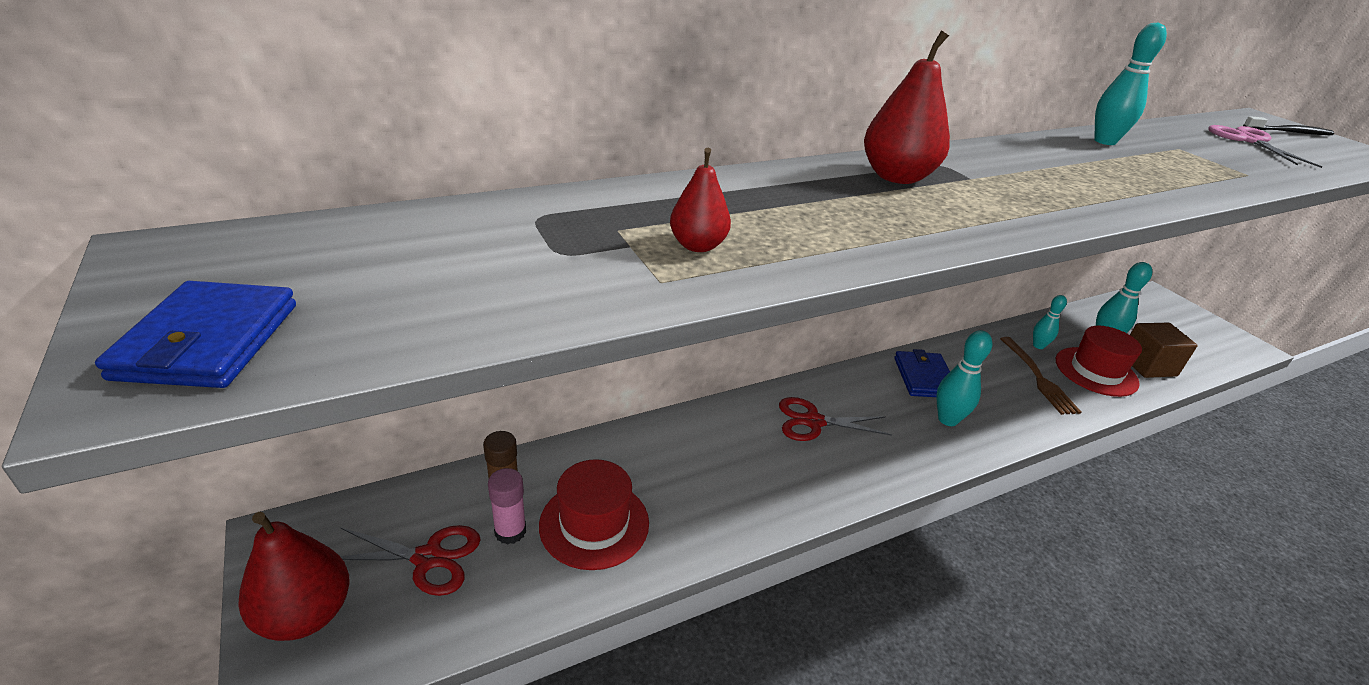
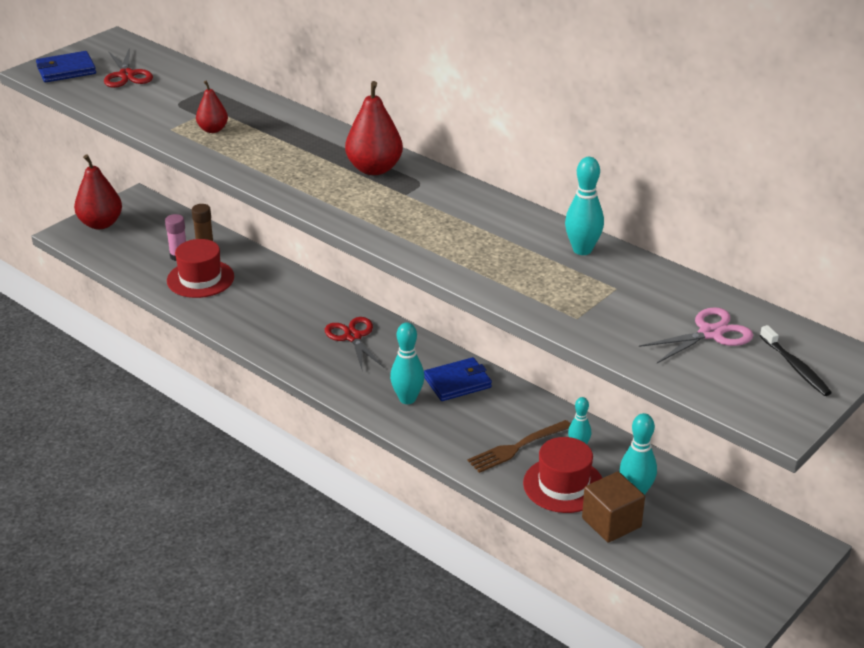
camera: 70 degrees right, 0 degrees up
red scissors [340,525,481,596] -> red scissors moved to [104,48,153,88]

